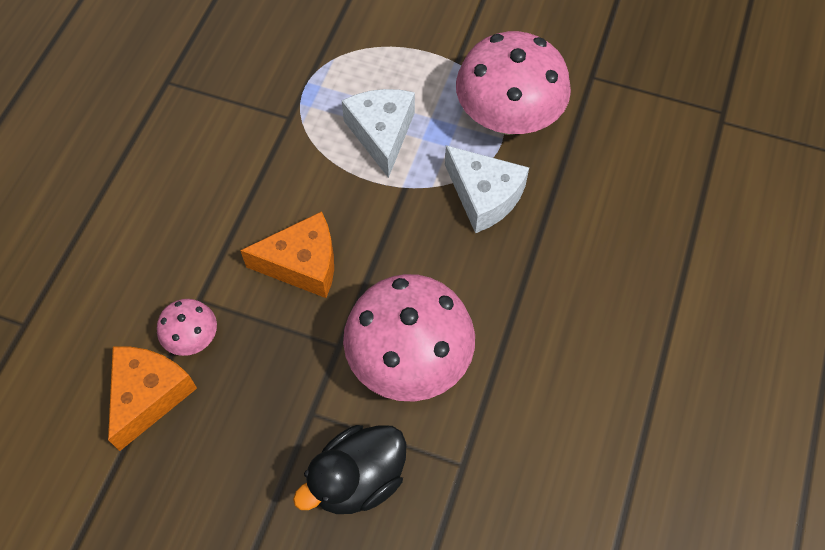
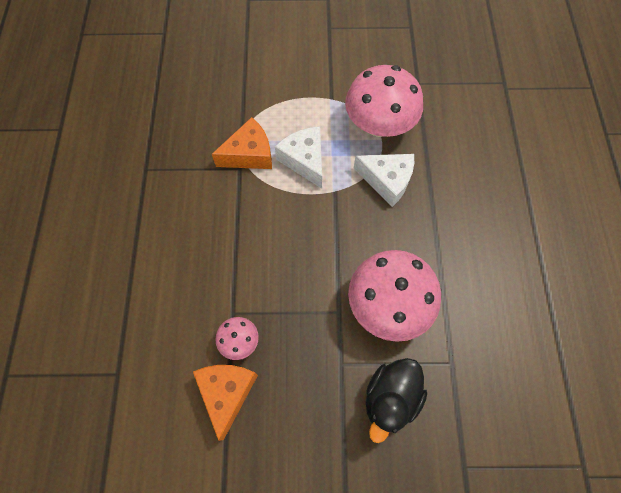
camera: 20 degrees left, 5 degrees up
orange cheese [240,211,334,298] -> orange cheese moved to [212,117,272,169]

